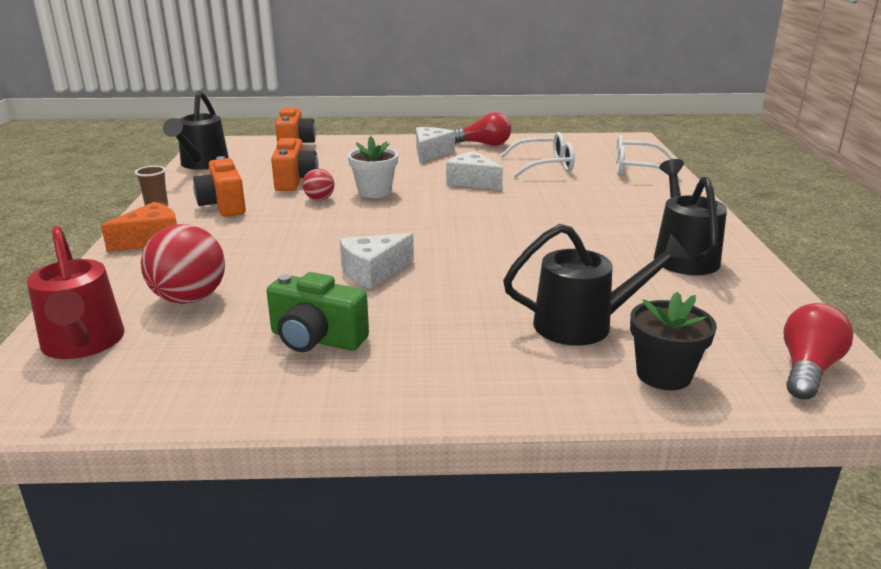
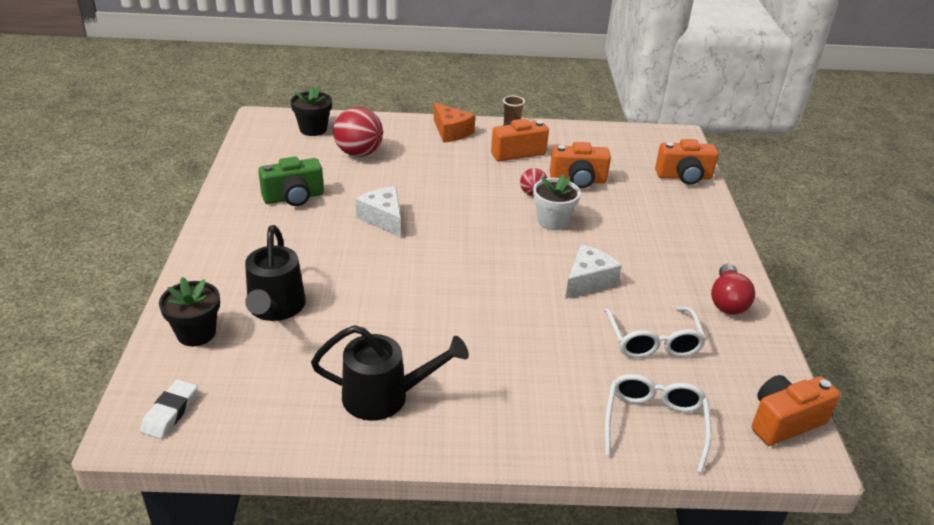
camera: 90 degrees right, 10 degrees up
red watering can [27,226,124,359] -> black flower pot [290,86,332,136]
black watering can [163,91,229,169] -> none
green camera [267,272,369,352] -> green camera turned 135 degrees counterclockwise [258,157,324,206]
white cheese [416,127,455,163] -> none
red light bulb [784,303,854,400] -> white eraser [140,379,198,439]
none -> orange camera [751,375,840,446]

